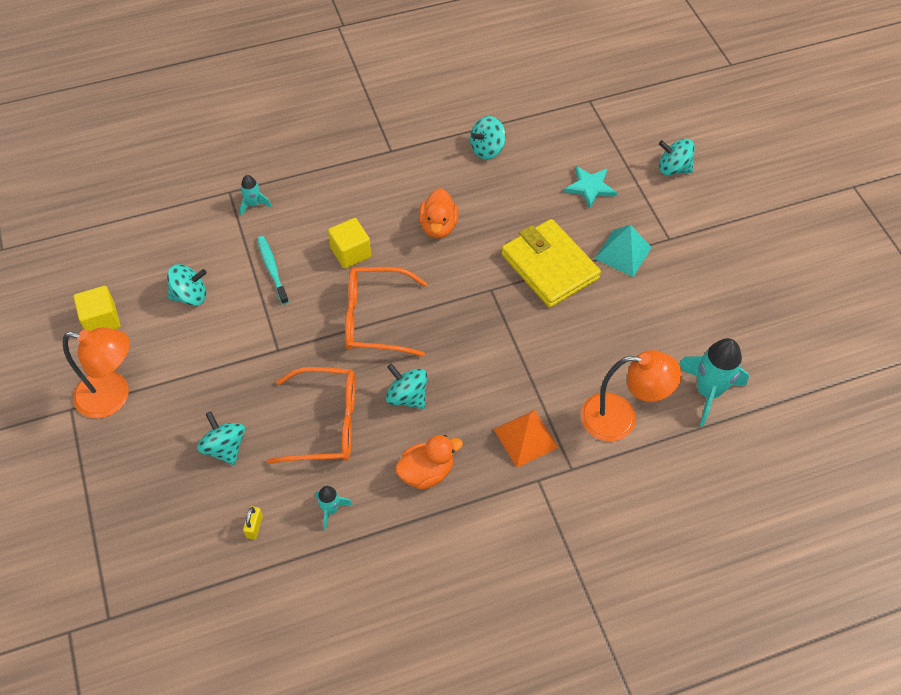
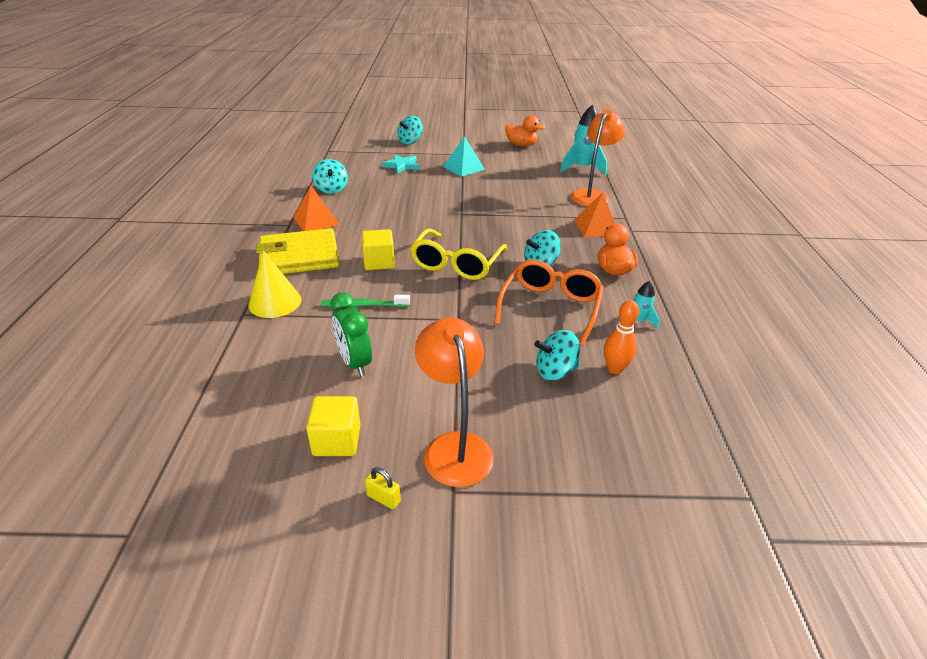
camera: 70 degrees left, 20 degrees down
orange lamp [63,327,130,418] -> orange lamp turned 45 degrees counterclockwise [415,317,494,487]
turquoise spinning top [167,264,207,306] -> green clock [330,293,372,376]
turquoise rocket [240,175,272,216] -> yellow cone [248,250,302,318]
yellow padlock [243,506,263,540] -> yellow padlock moved to [365,467,401,509]
turquoise toothbrush [257,236,289,305] -> green toothbrush [320,295,410,307]
orange glasses [345,267,427,357] -> yellow glasses [410,229,507,280]
orange duck [419,188,459,239] -> orange duck moved to [505,115,545,147]
yellow wallet [501,219,601,308] -> yellow wallet moved to [256,228,340,274]
none -> orange pyramid [293,186,340,231]
none -> orange bowling pin [604,300,639,374]

